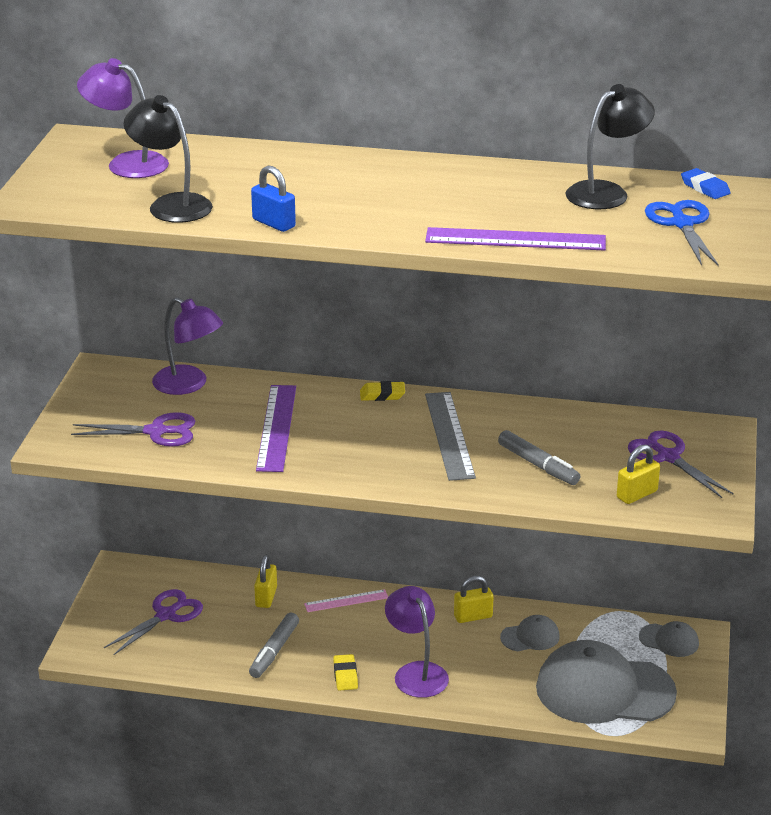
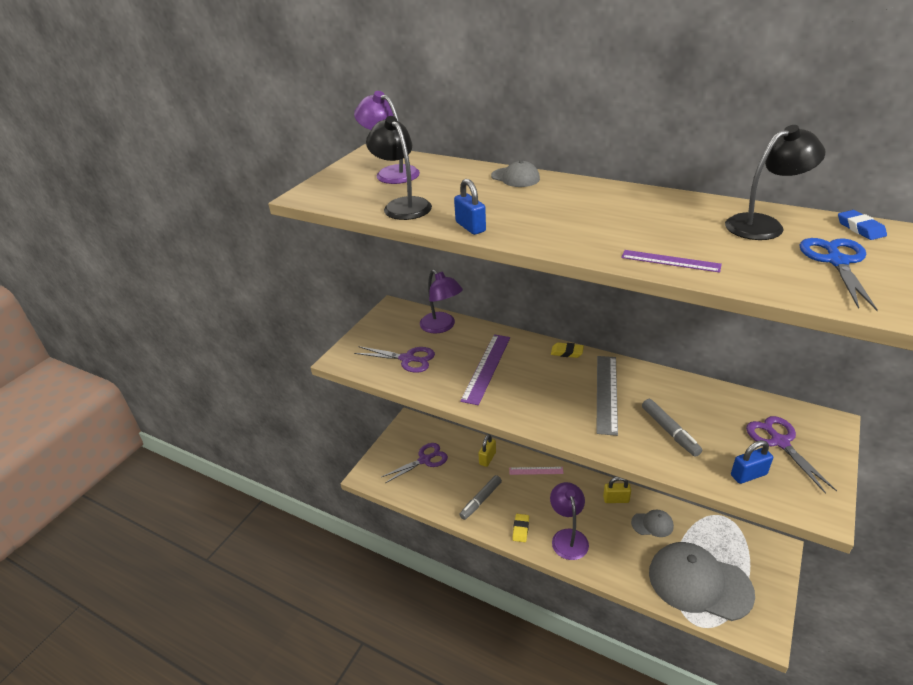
camera: 20 degrees right, 5 degrees up
purple ruler [425,227,606,251] -> purple ruler [621,250,722,273], size x0.59
yellow padlock [617,444,660,504] -> blue padlock [731,440,773,484]
grey cap [639,621,699,657] -> grey cap moved to [491,160,540,187]

